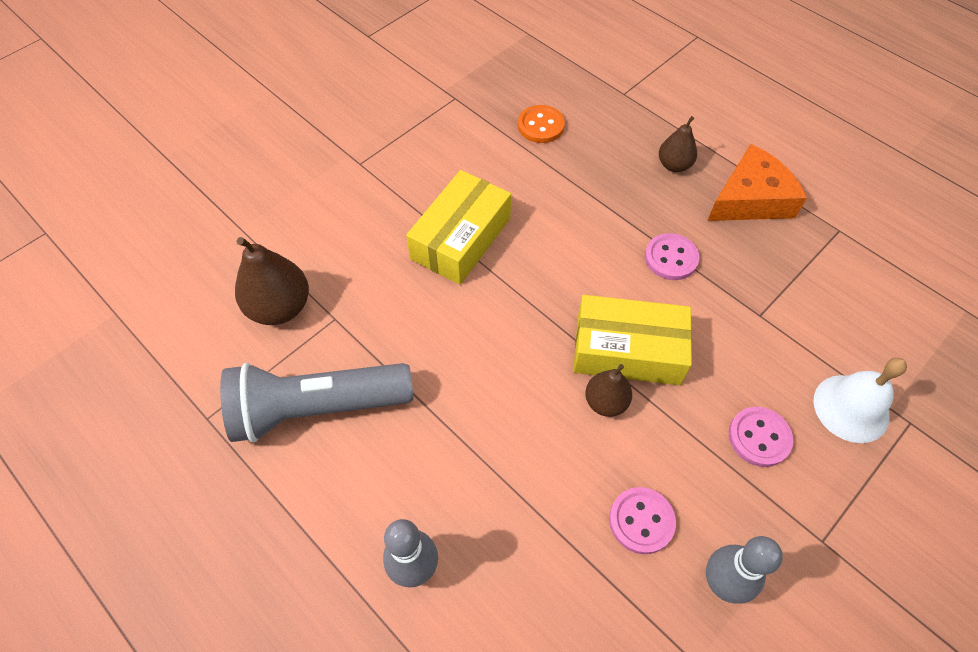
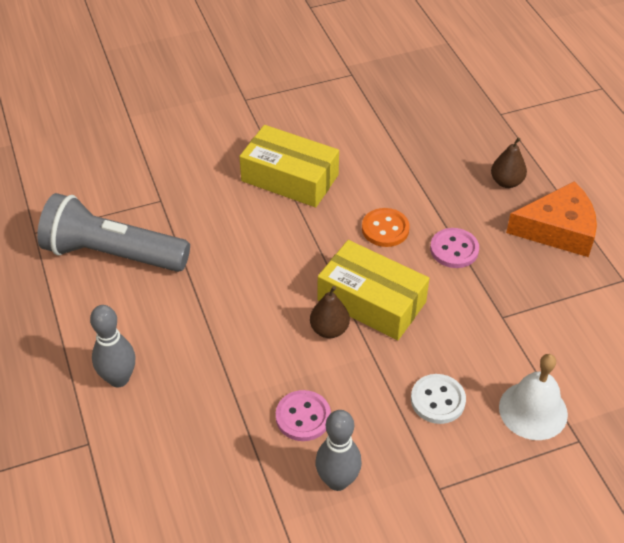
camera: 25 degrees right, 10 degrees down
brown pear [235,237,309,325] -> none
yellow box [406,170,511,285] -> yellow box turned 60 degrees clockwise [239,125,339,207]
orange button [518,105,565,143] -> orange button moved to [362,208,410,247]
pink button [729,407,793,467] -> white button [411,374,466,424]

